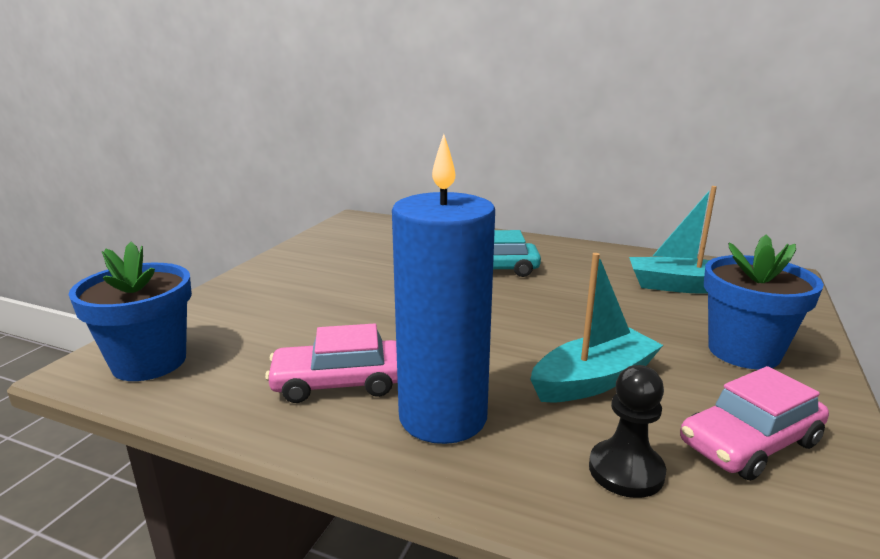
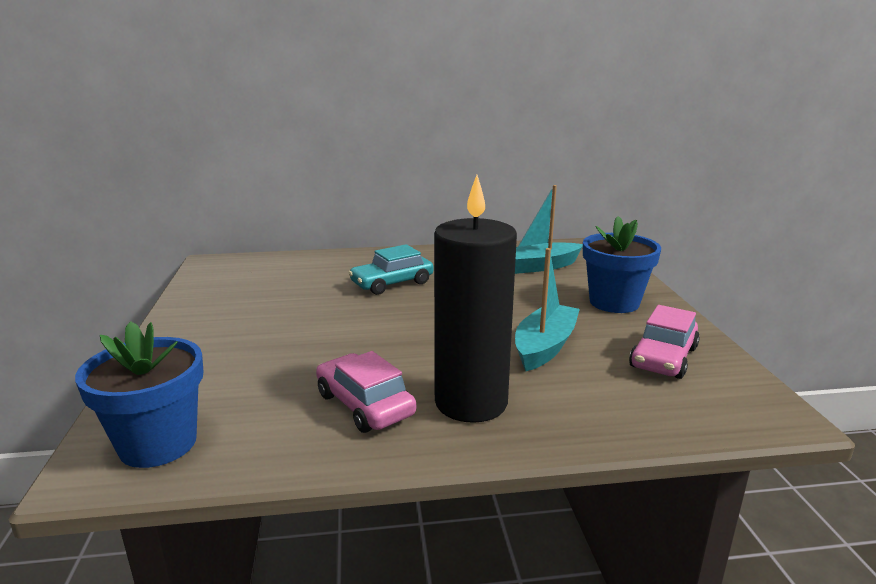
camera: 30 degrees left, 0 degrees up
pink car [265,323,398,403] -> pink car turned 90 degrees clockwise [316,351,416,433]
blue candle [392,134,495,444] -> black candle [434,175,517,423]
black pawn [589,365,666,498] -> none

